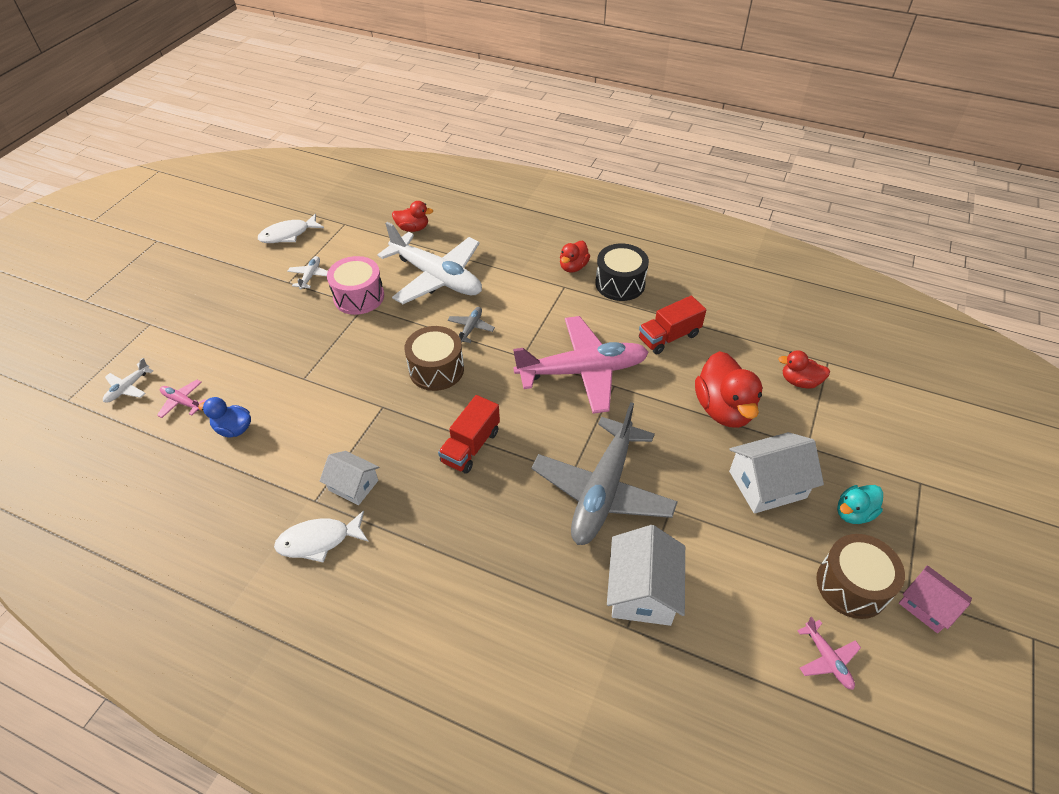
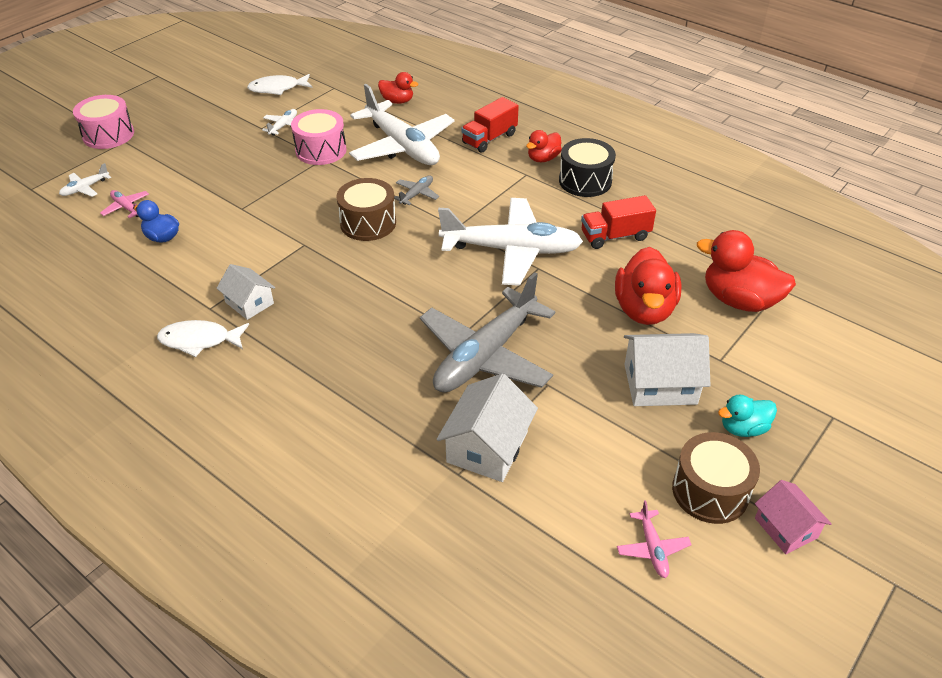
camera: 15 degrees right, 5 degrees down
red truck [438,395,500,474] -> red truck moved to [461,97,519,153]
pink plane [513,316,649,414] -> white plane [438,198,583,286]
red duck [779,350,830,389] -> red duck [697,230,796,312], size x1.79
none -> pink drum [73,95,134,149]

